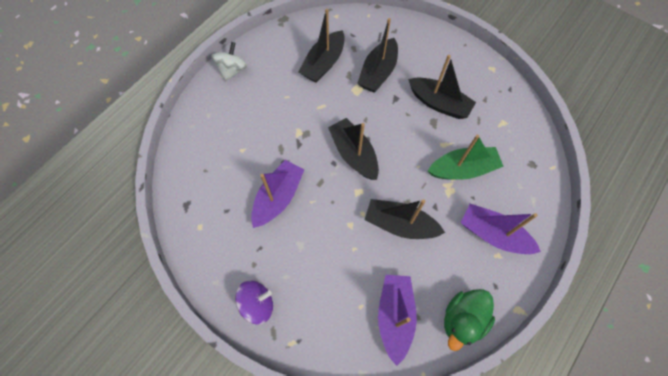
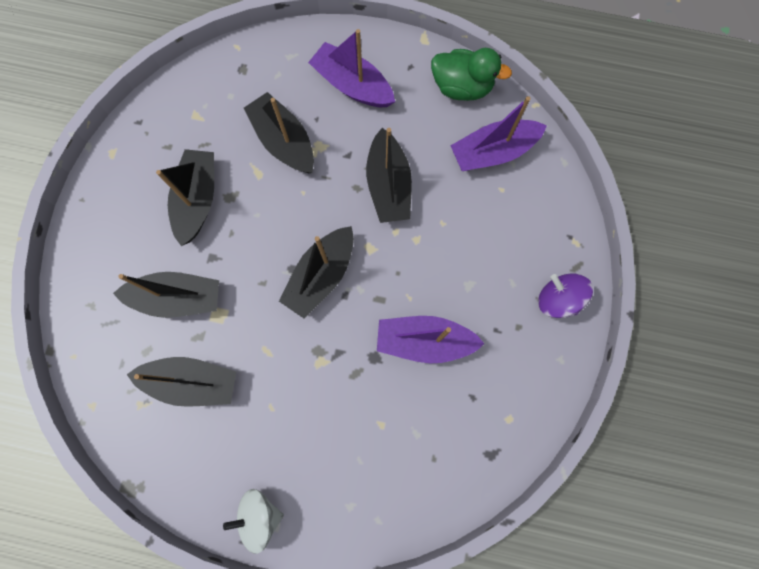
camera: 115 degrees left, 10 degrees up
green boat [428,135,504,180] -> black boat [244,92,314,173]
purple boat [461,204,541,254] -> purple boat turned 120 degrees clockwise [308,29,395,107]

